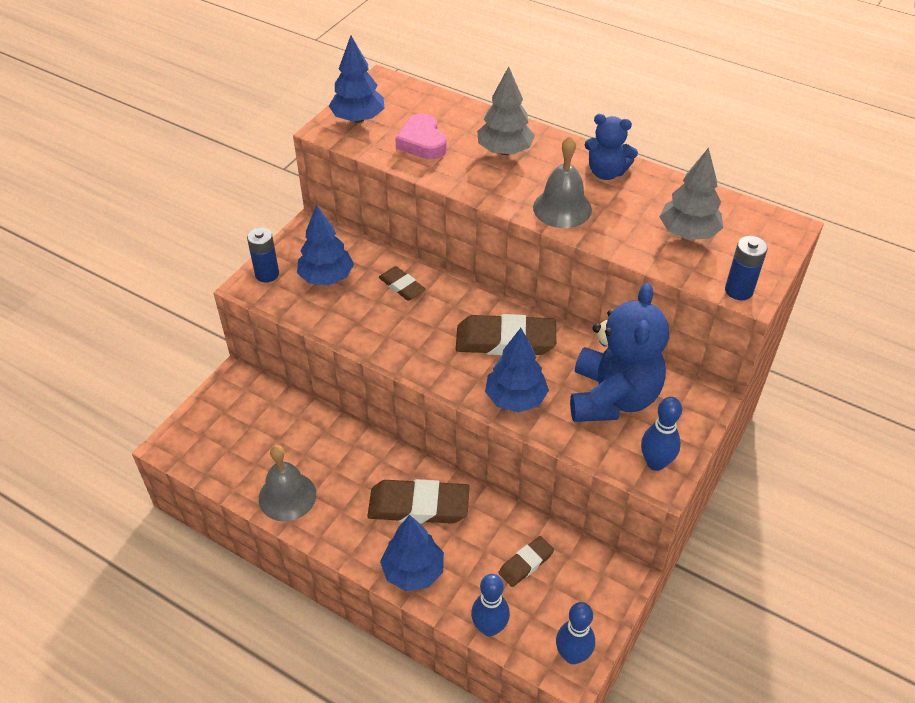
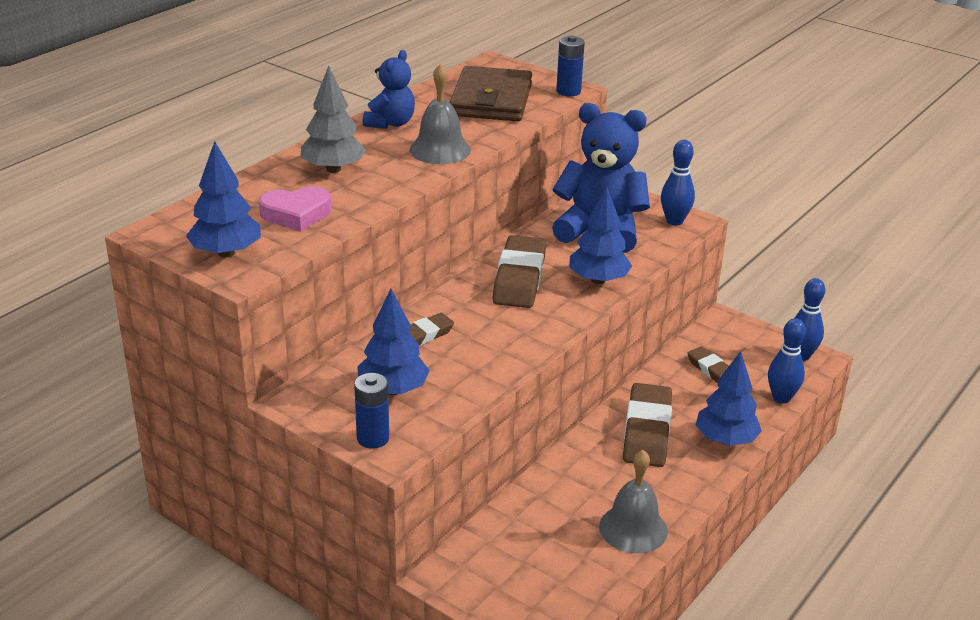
camera: 85 degrees left, 15 degrees down
grey tree [659,147,723,240] -> brown wallet [450,66,532,121]

